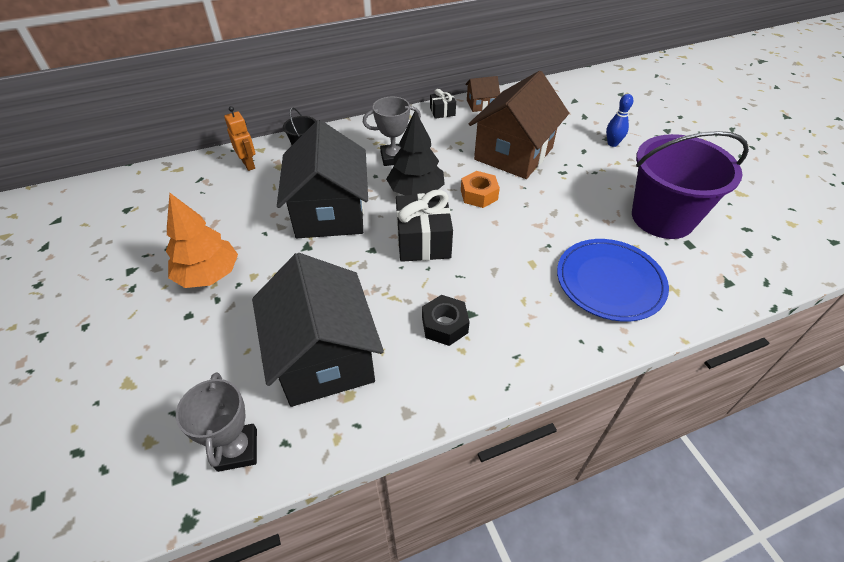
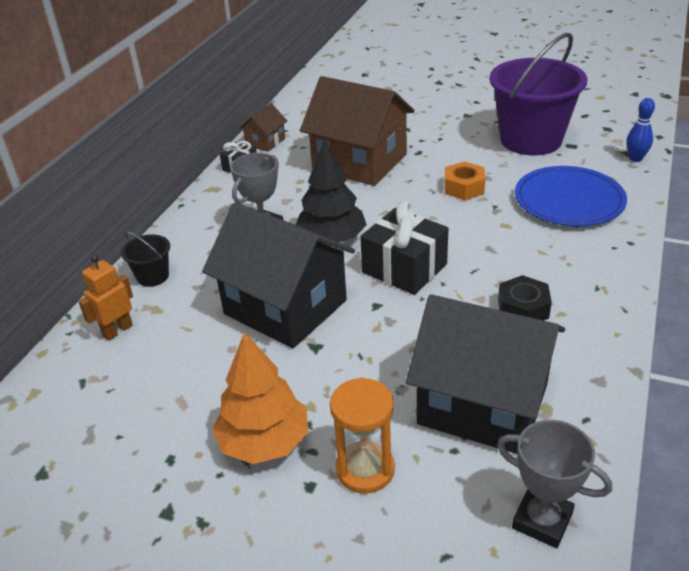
camera: 45 degrees left, 10 degrees down
orange robot [224,106,255,171] -> orange robot turned 60 degrees counterclockwise [78,255,133,341]
orange nut [461,171,500,208] -> orange nut moved to [445,161,485,200]
brown house [469,71,569,179] -> brown house turned 45 degrees counterclockwise [300,76,415,186]
blue bowling pin [606,94,633,147] -> blue bowling pin moved to [626,98,655,162]
none -> orange hourglass [330,377,395,494]

